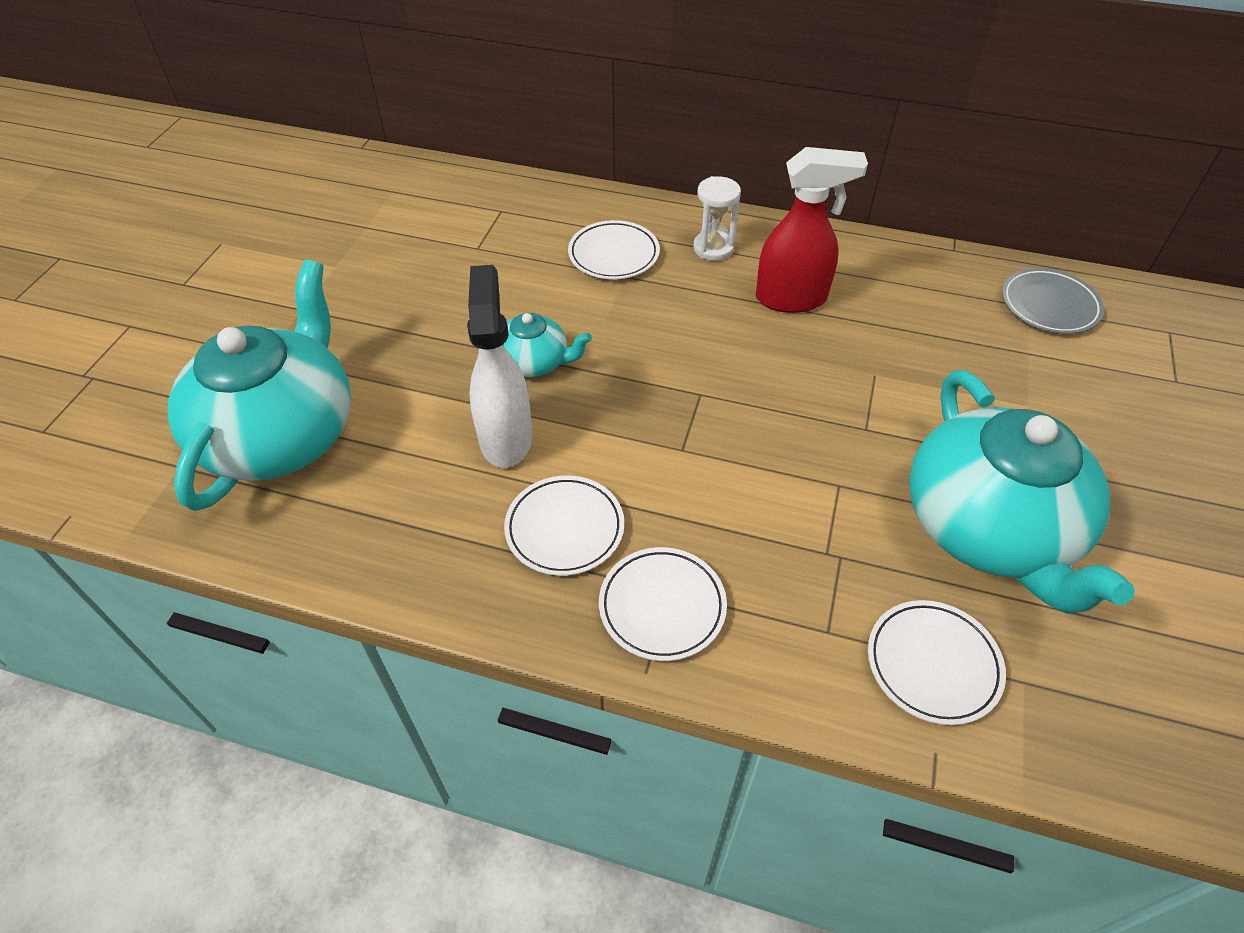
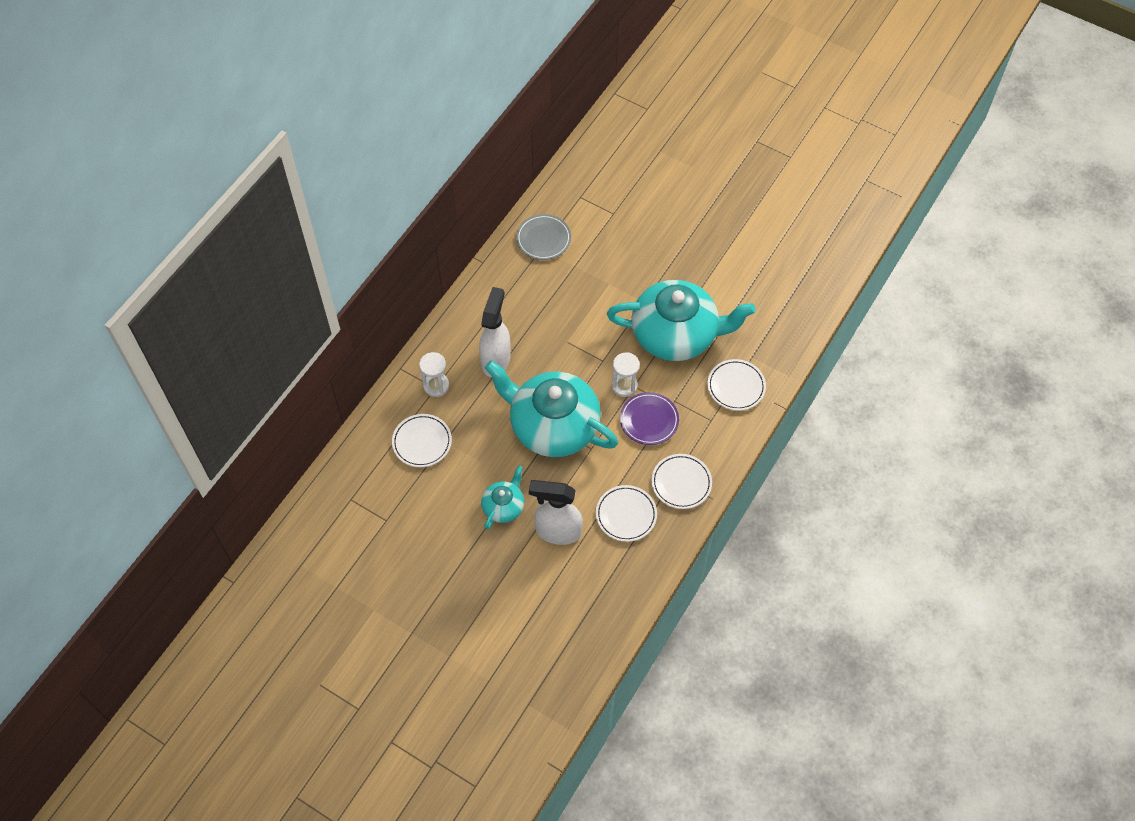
camera: 75 degrees left, 10 degrees up
turquoise teapot [168,260,351,511] -> turquoise teapot moved to [485,361,618,457]
red spray bottle [756,147,868,313] -> white spray bottle [479,287,511,377]
none -> white hourglass [612,353,640,397]
none -> purple plate [620,392,679,445]

